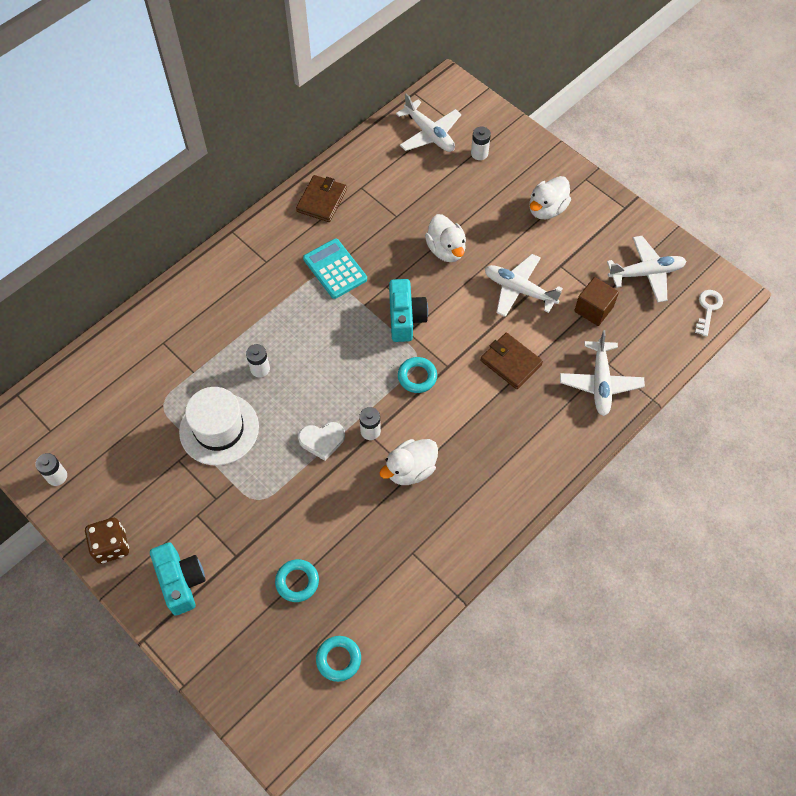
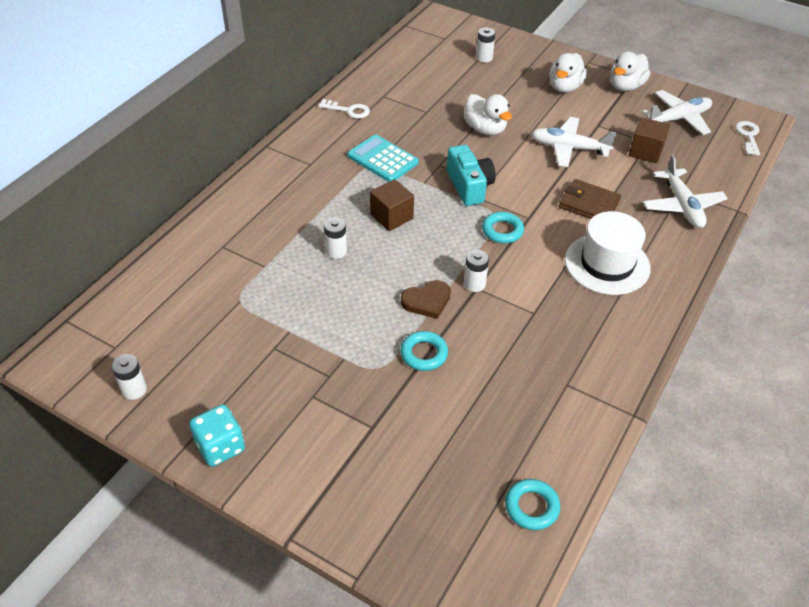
camera: 15 degrees left, 15 degrees down
brown dice [85,518,129,564] -> turquoise dice [189,404,245,467]
turquoise camera [150,542,206,616] -> none
white hat [179,387,259,465] -> white hat moved to [565,211,651,295]
turquoise ring [275,559,319,602] -> turquoise ring moved to [400,331,448,371]
brown wallet [296,175,347,222] -> white key [318,99,370,119]
white heart [298,422,345,461] -> brown heart [401,280,451,319]
white duck [380,439,438,485] -> white duck moved to [610,51,650,91]
white plane [396,93,461,152] -> none
none -> brown cube [370,179,414,231]

